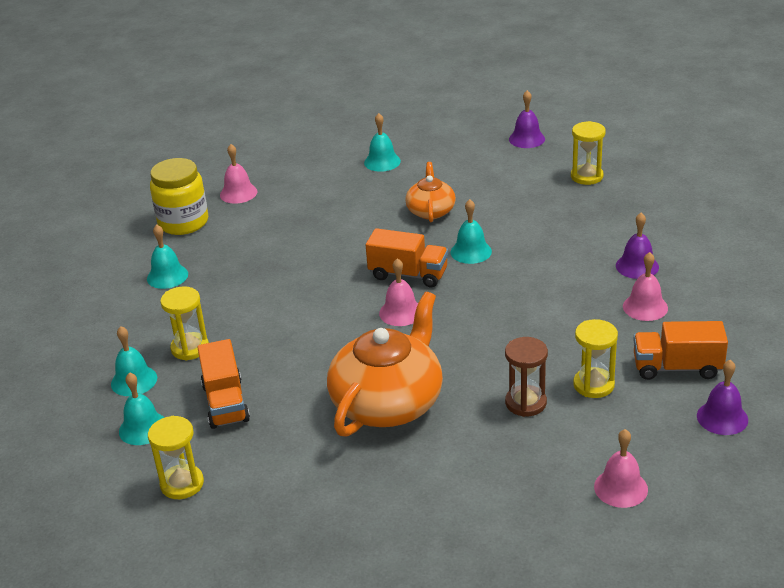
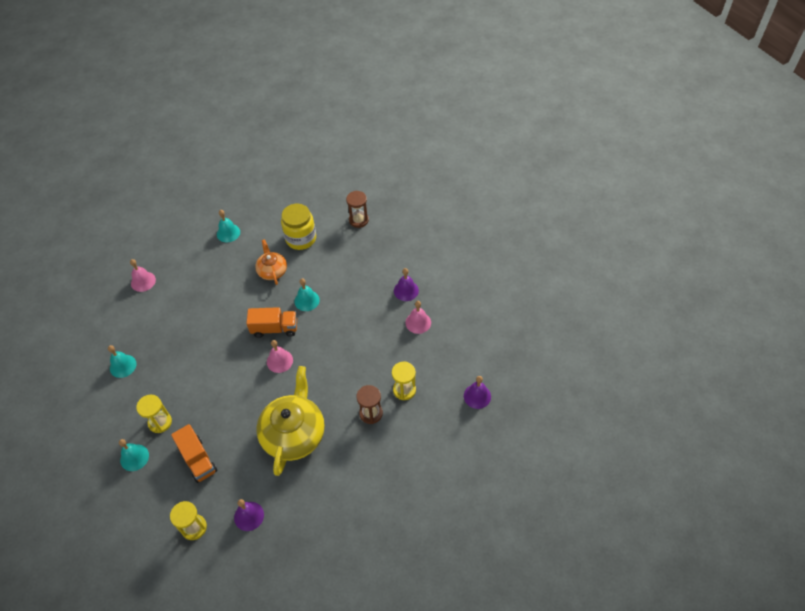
camera: 20 degrees left, 20 degrees up
turquoise bell [119,372,164,445] -> none
yellow jar [150,158,208,235] -> yellow jar moved to [281,204,316,250]
orange teapot [327,292,443,437] -> yellow teapot [256,366,325,476]
purple bell [509,90,545,148] -> purple bell moved to [234,499,264,531]
yellow hourglass [571,121,606,185] -> brown hourglass [346,191,369,228]
pink bell [594,429,648,508] -> none
orange truck [633,321,728,380] -> none

